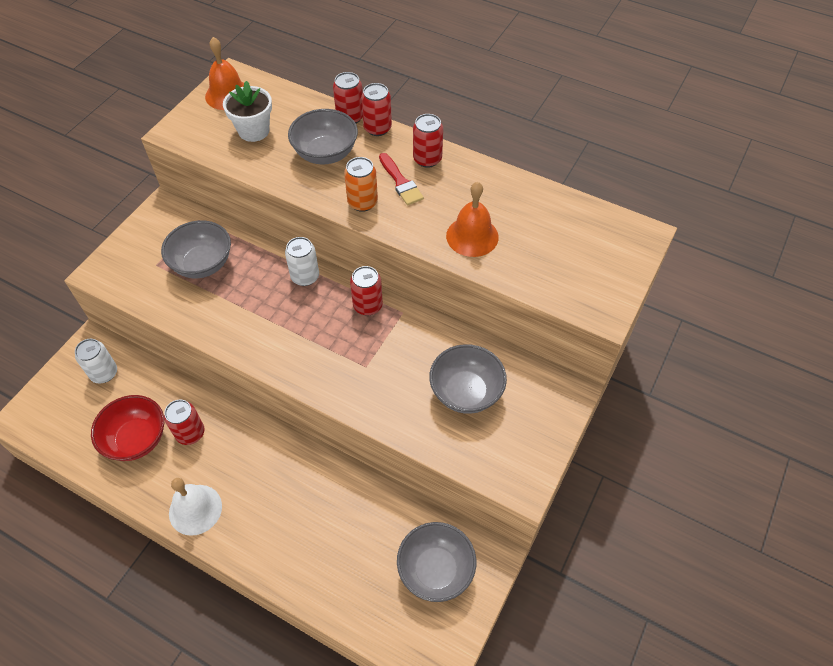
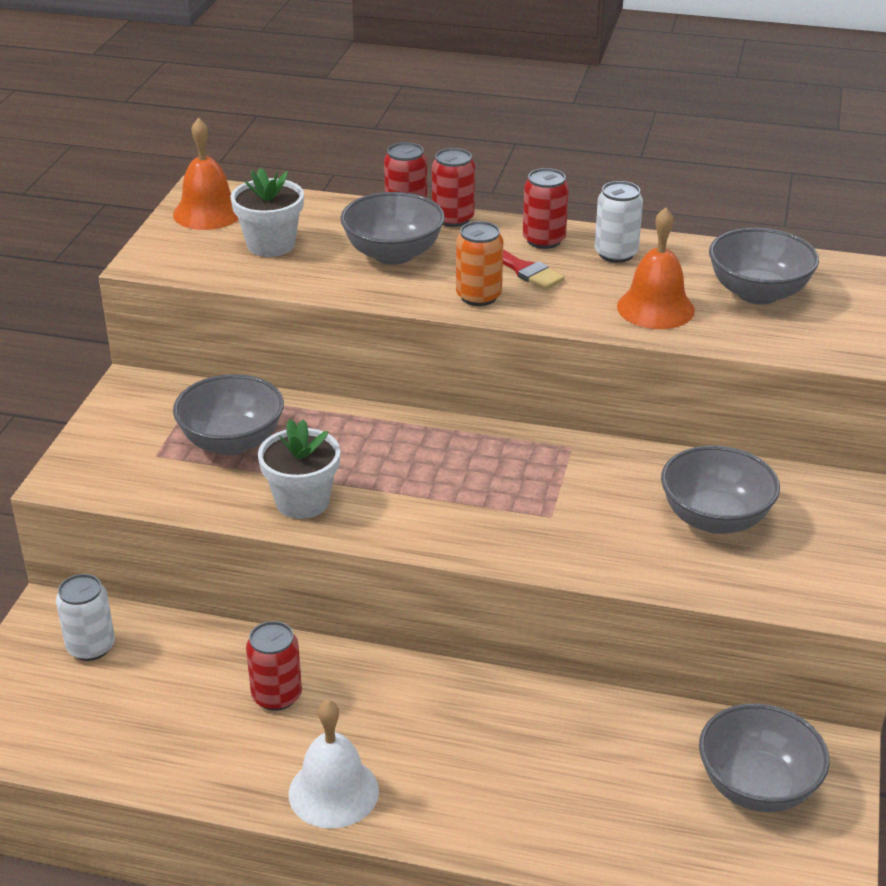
camera: 15 degrees left, 20 degrees down
red bowl [91,395,164,461] -> none
white can [285,237,319,286] -> white can moved to [595,181,643,263]
red can [350,266,383,315] -> none
none -> white flower pot [258,419,340,519]
none -> grey bowl [709,228,819,304]

